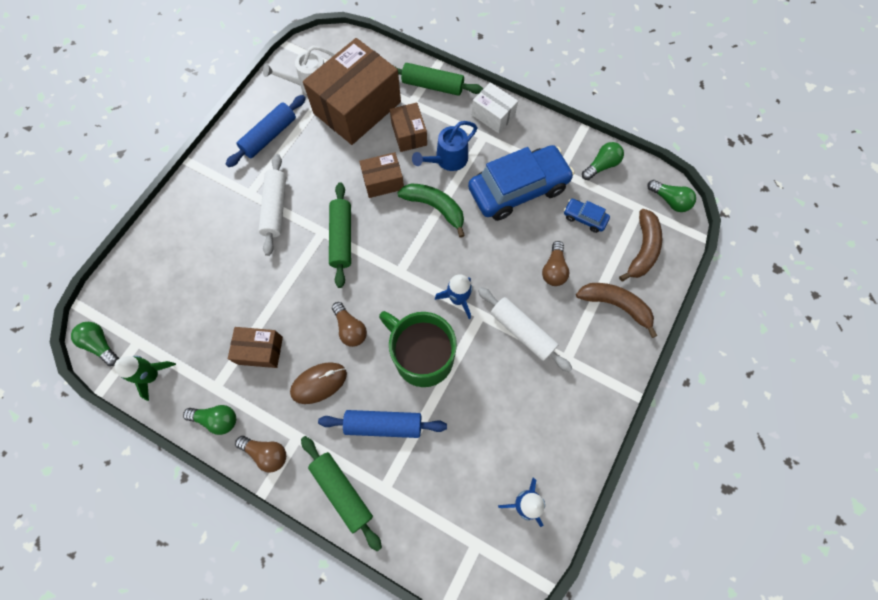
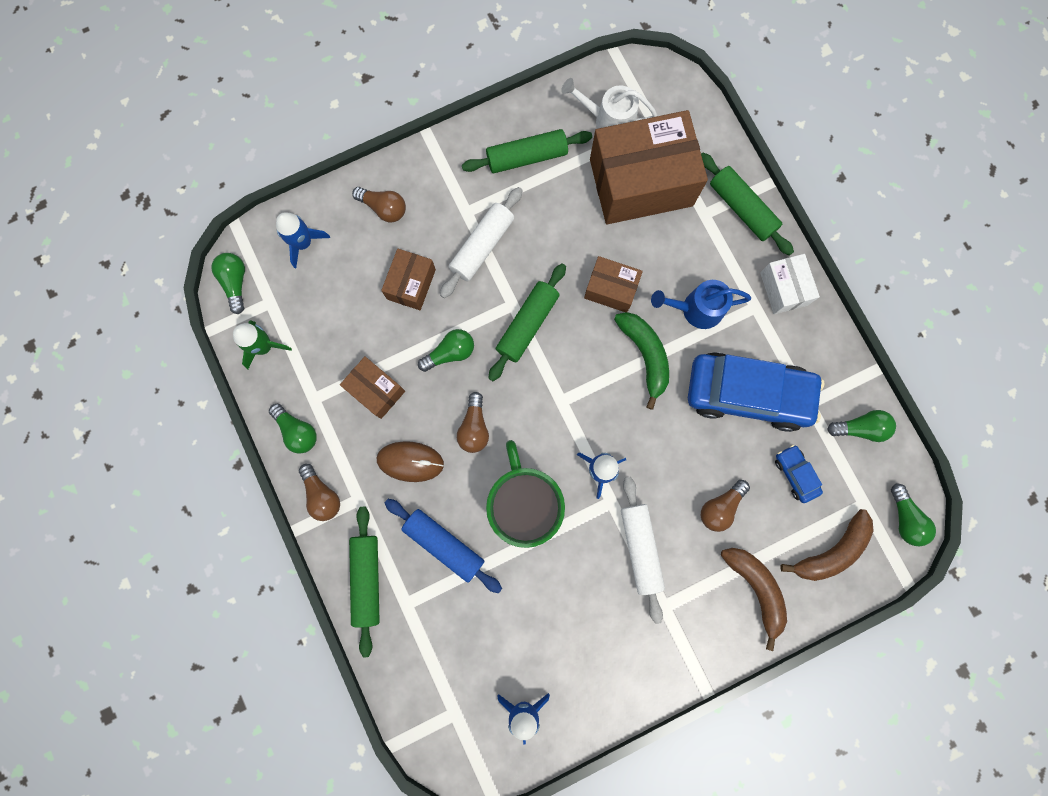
camera: 35 degrees right, 10 degrees up
blue rolling pin [226,95,306,167] -> green rolling pin [462,129,592,173]
brown box [390,103,427,152] -> brown box moved to [381,248,436,310]
none -> blue rocket [276,212,330,268]
none -> brown light bulb [352,187,406,222]
none -> green light bulb [418,329,474,372]

